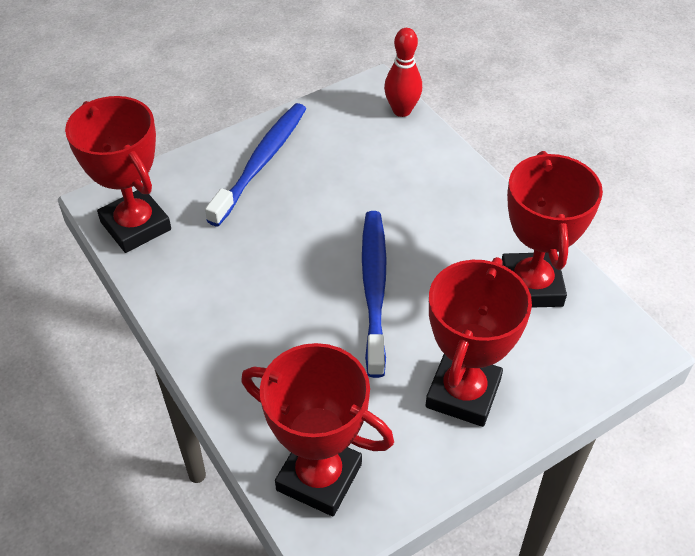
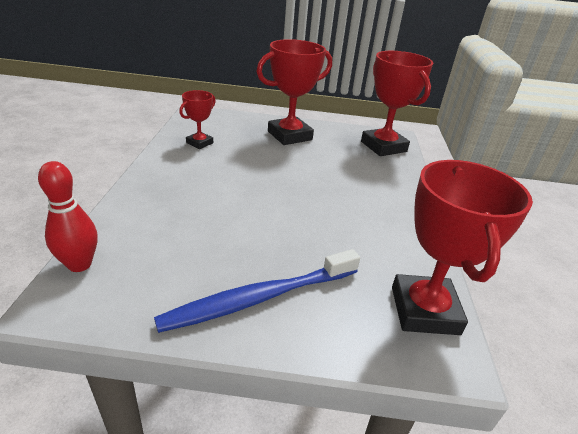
camera: 145 degrees left, 15 degrees down
blue toothbrush [362,211,387,378] -> none
red trophy [502,151,603,308] -> red trophy [179,90,216,149], size x0.53

